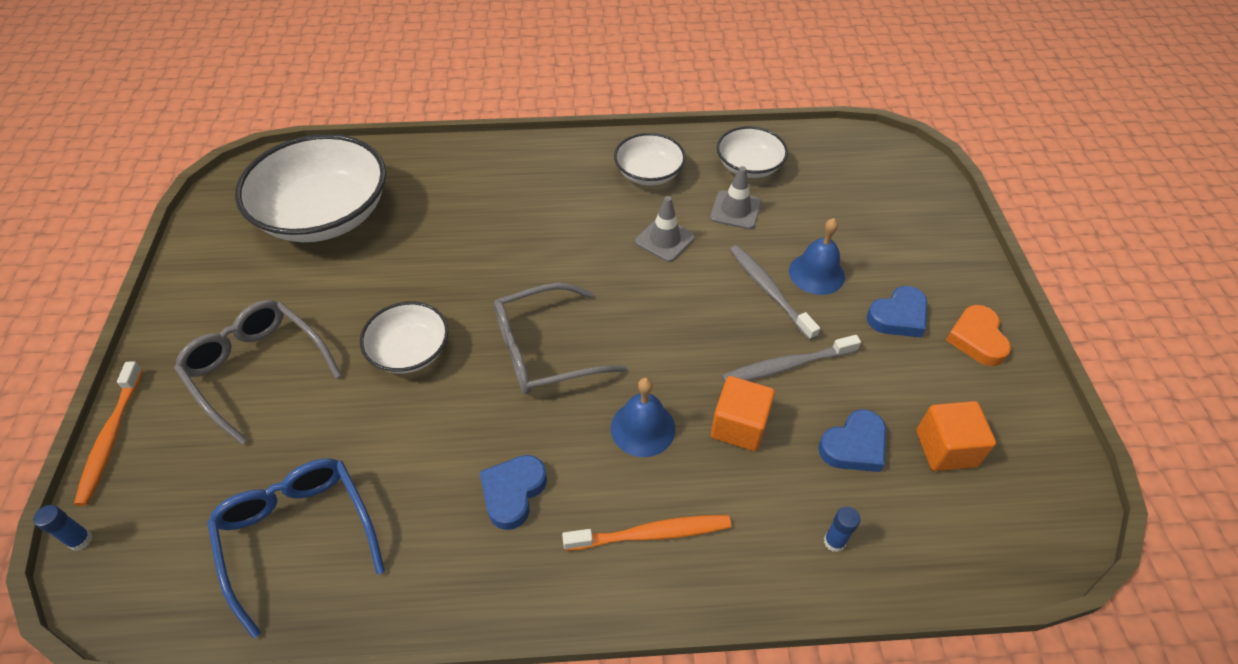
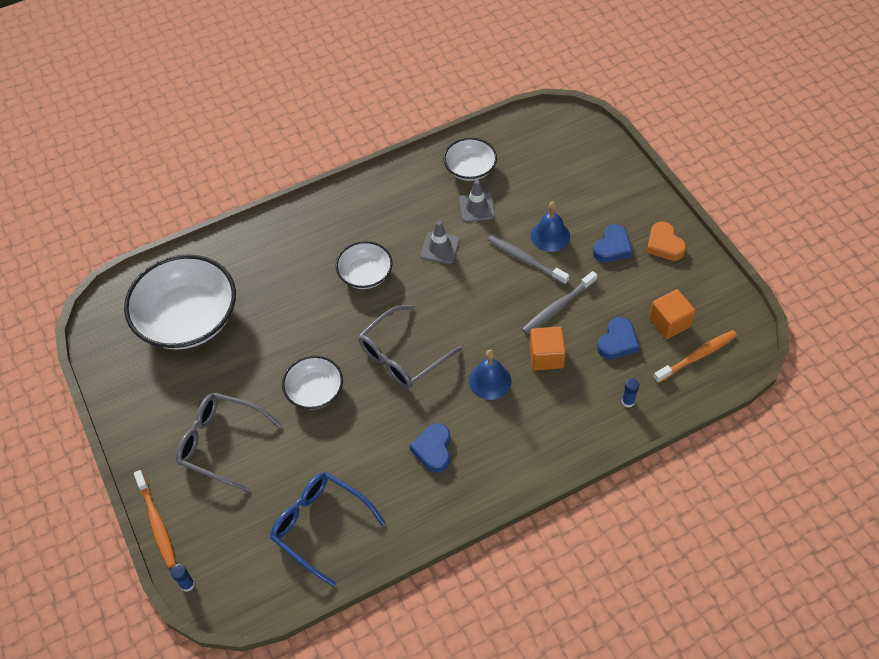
camera: 20 degrees left, 5 degrees up
orange toothbrush [562,515,731,551] -> orange toothbrush moved to [653,330,737,383]
white bowl [614,133,686,185] -> white bowl moved to [336,241,392,289]

